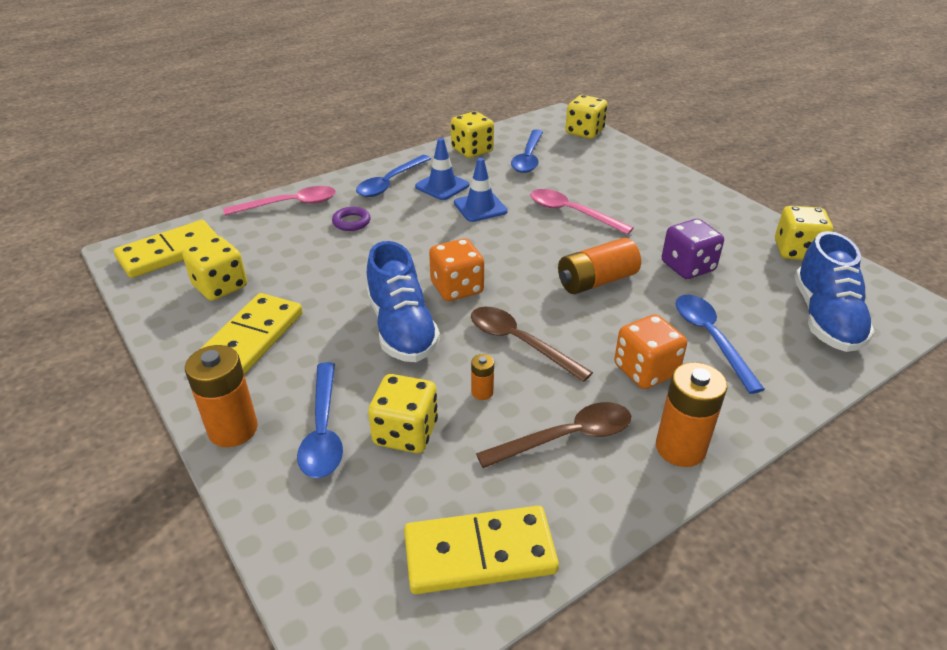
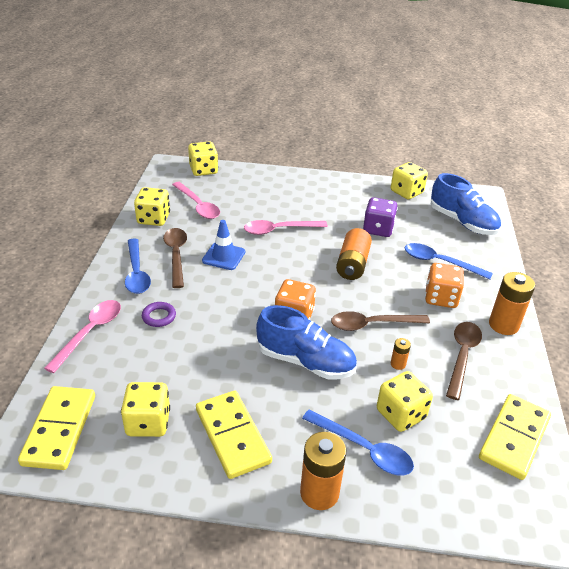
camera: 50 degrees left, 0 degrees up
blue traffic cone [415,138,469,200] -> brown spoon [163,228,187,288]
blue spoon [511,129,543,173] -> pink spoon [172,182,220,219]

